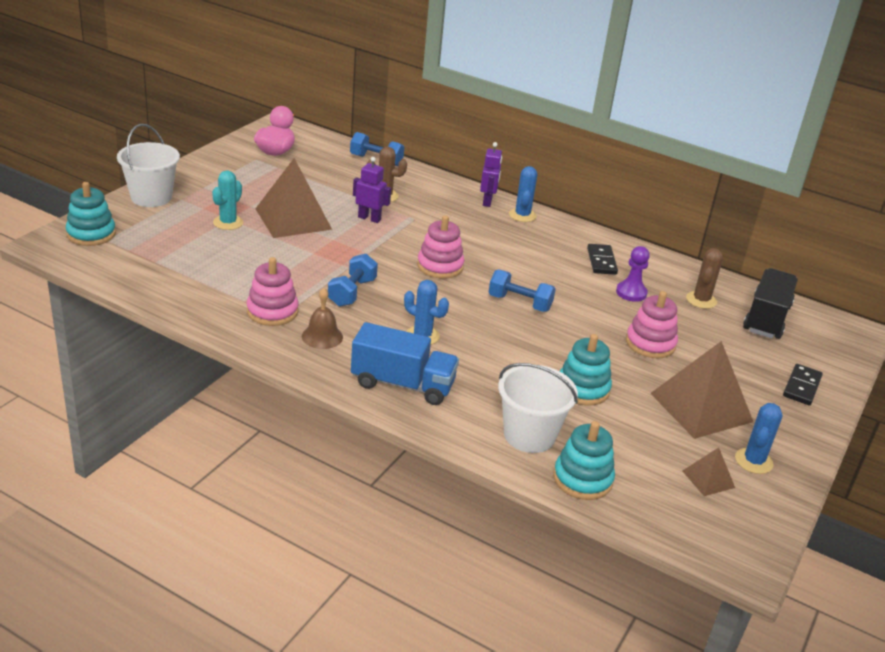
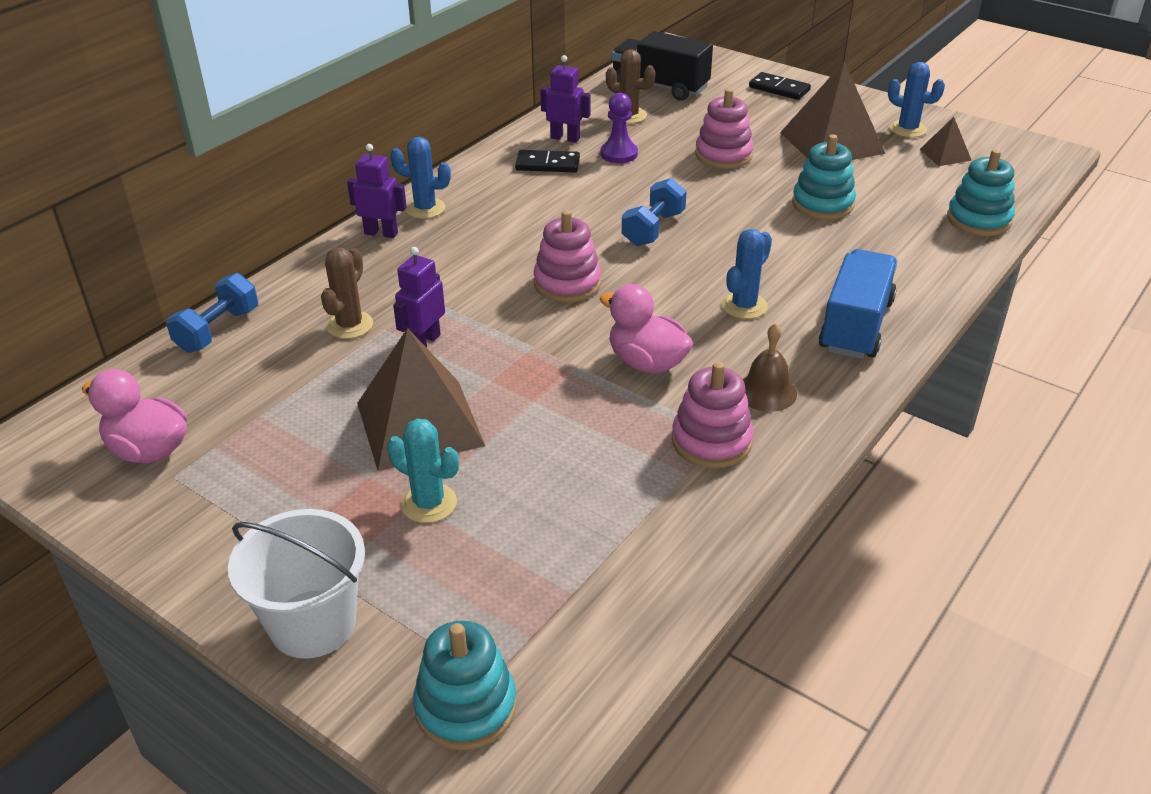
camera: 80 degrees left, 5 degrees up
blue dumbbell [328,254,378,307] -> pink duck [600,284,693,374]
white bucket [498,363,578,453] -> none
none -> purple robot [540,55,590,143]

